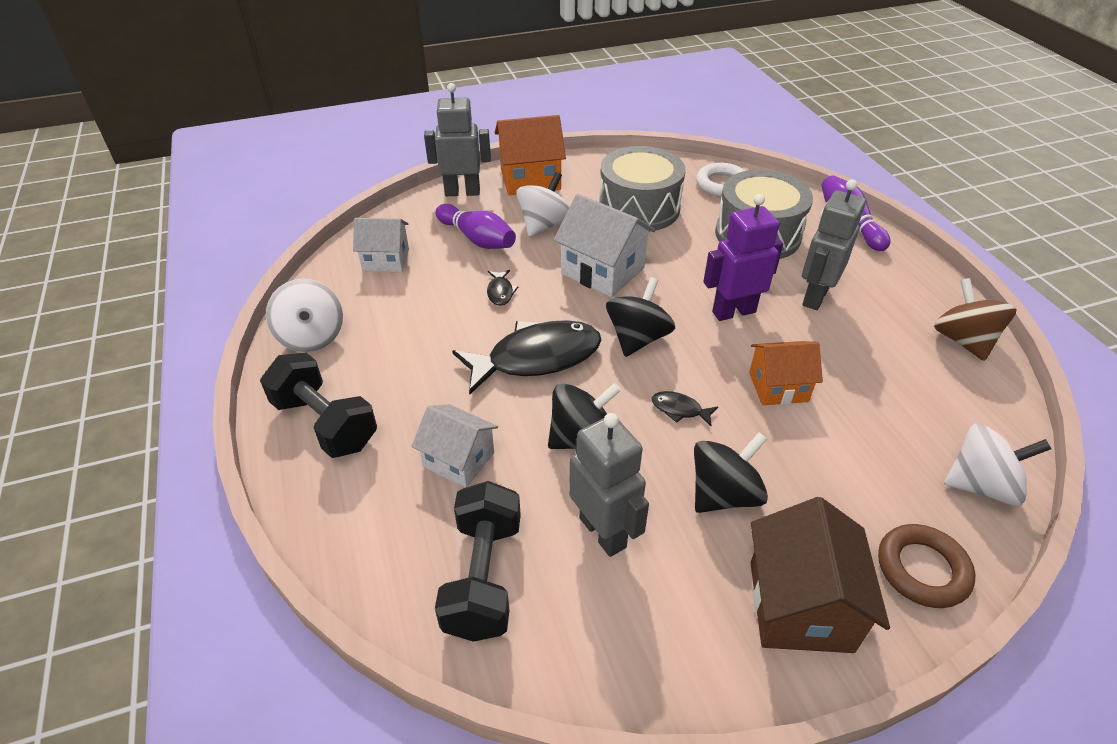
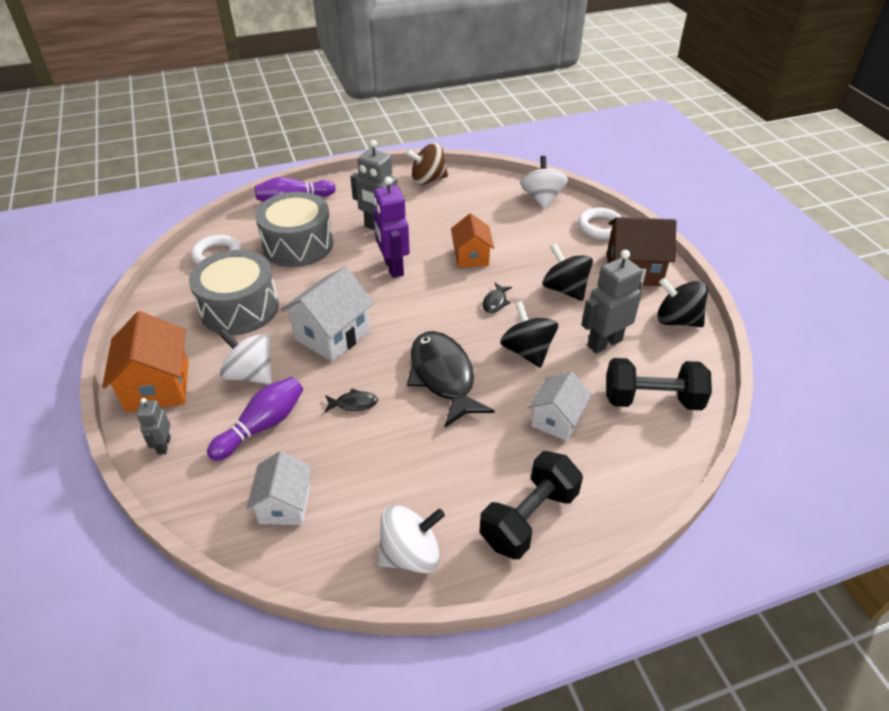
camera: 90 degrees left, 0 degrees up
grey robot [424,83,491,196] -> grey robot [136,398,171,454], size x0.54
black spinning top [606,277,675,357] -> black spinning top moved to [657,278,708,327]
brown ring [878,524,975,608] -> white ring [578,208,622,239]

